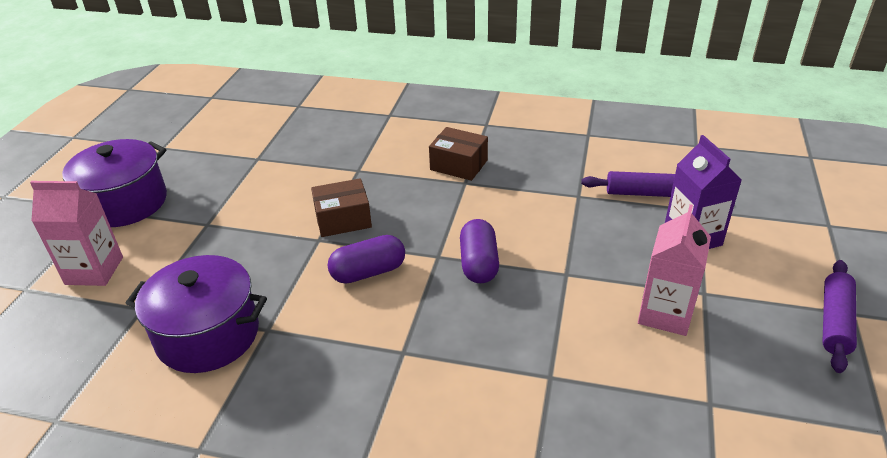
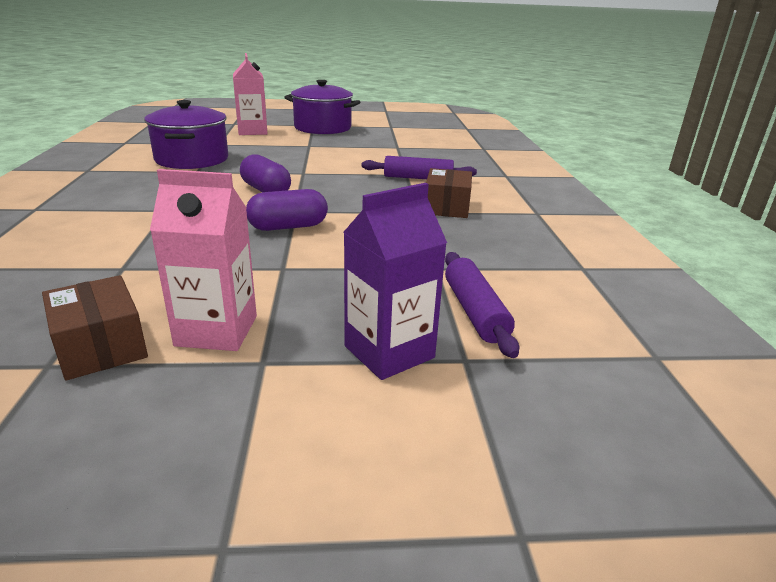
camera: 70 degrees right, 10 degrees down
brown box [311,178,372,237] -> brown box moved to [42,275,148,380]
purple rolling pin [822,260,857,373] -> purple rolling pin moved to [362,156,477,179]

